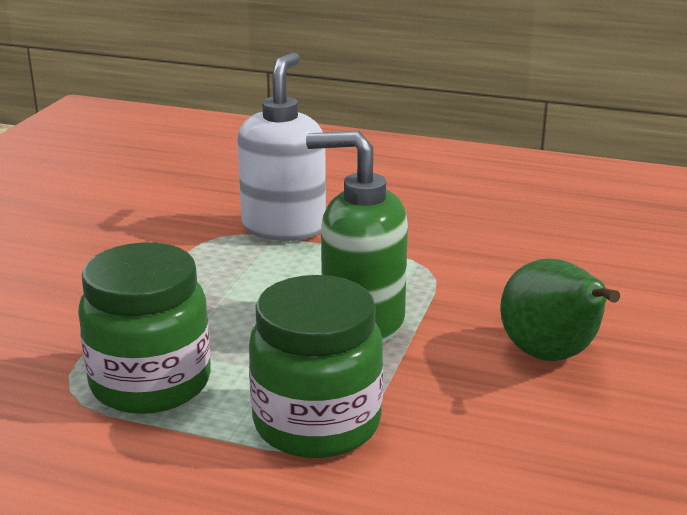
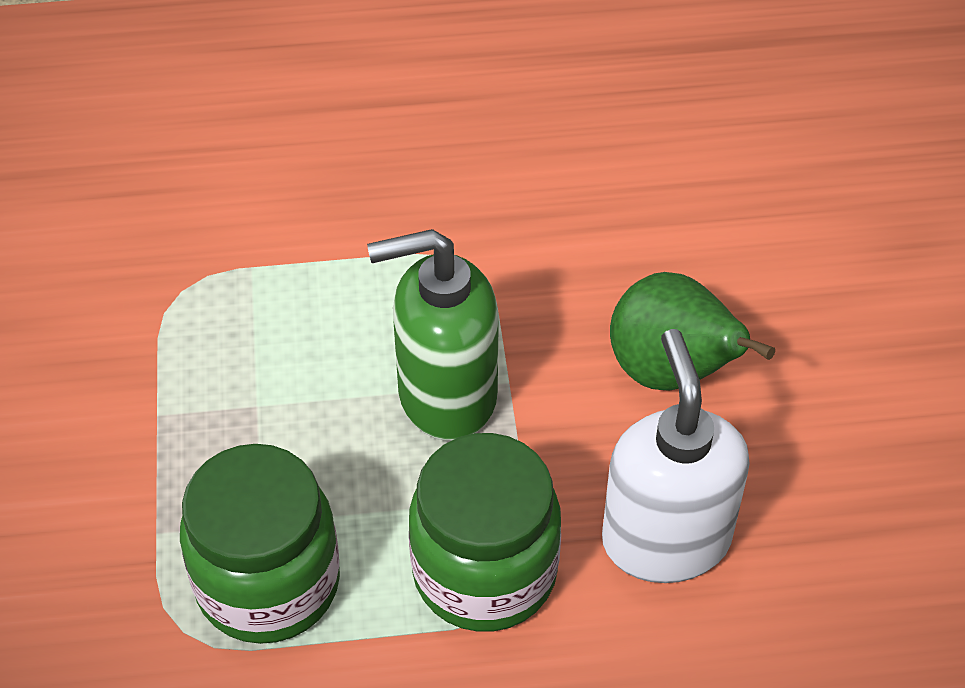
camera: 25 degrees left, 25 degrees up
white soap dispenser [237,52,326,241] -> white soap dispenser moved to [602,329,750,583]

